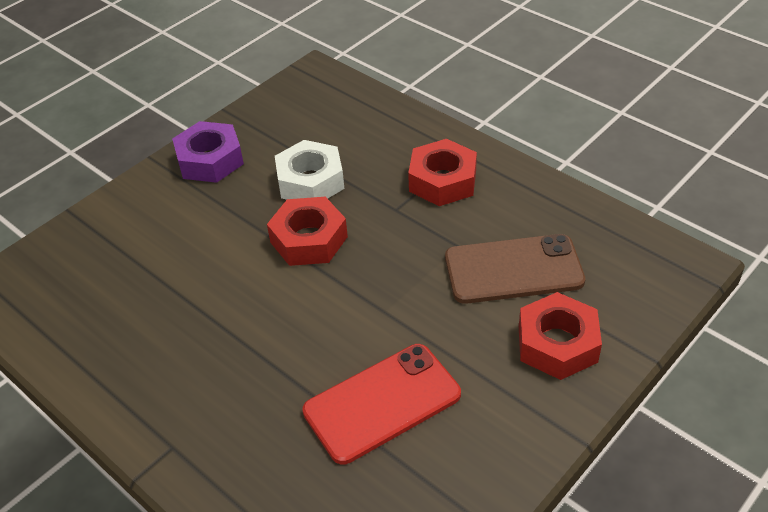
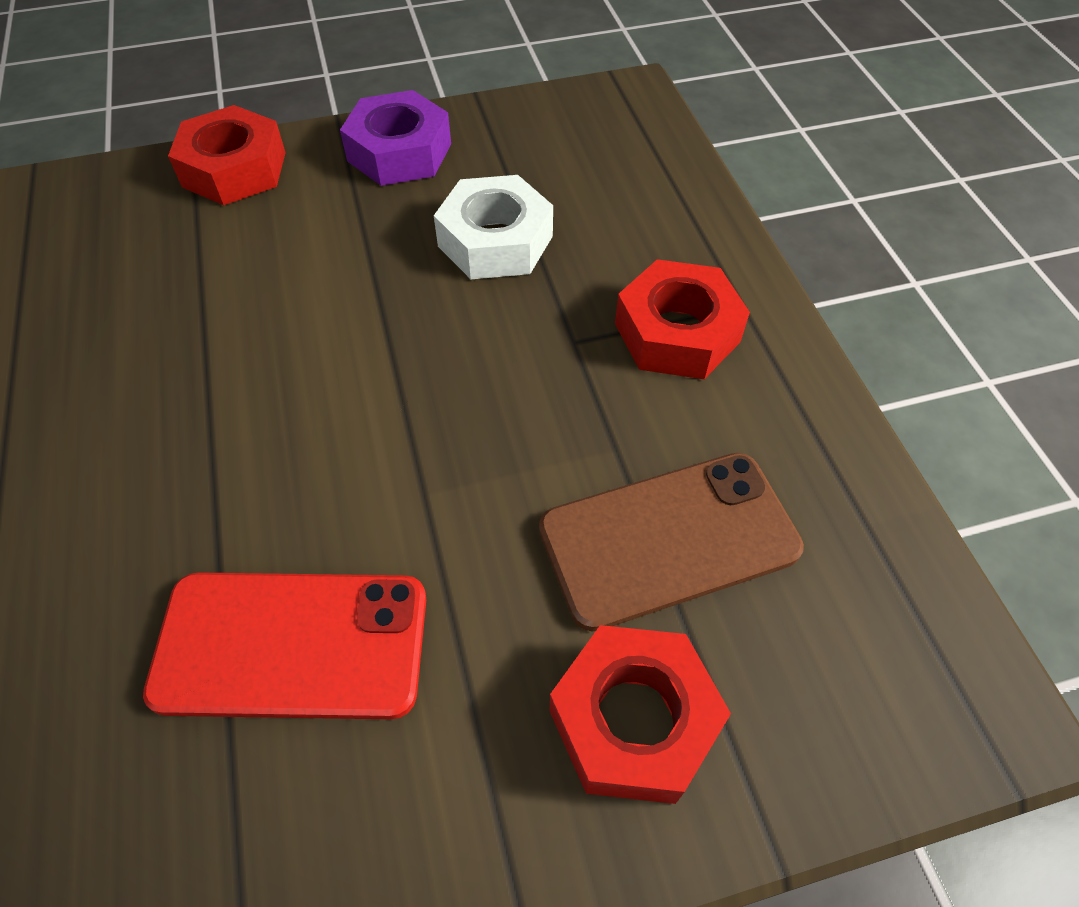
camera: 30 degrees right, 10 degrees up
red nut [267,197,348,266] -> red nut moved to [168,105,286,205]
brown phone [445,234,585,304] -> brown phone turned 45 degrees counterclockwise [539,453,804,631]

